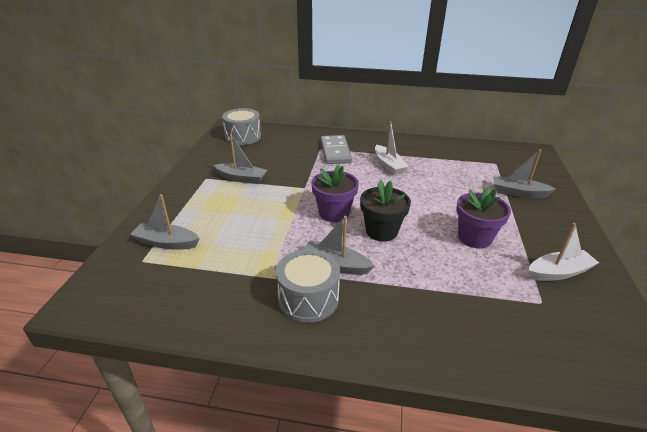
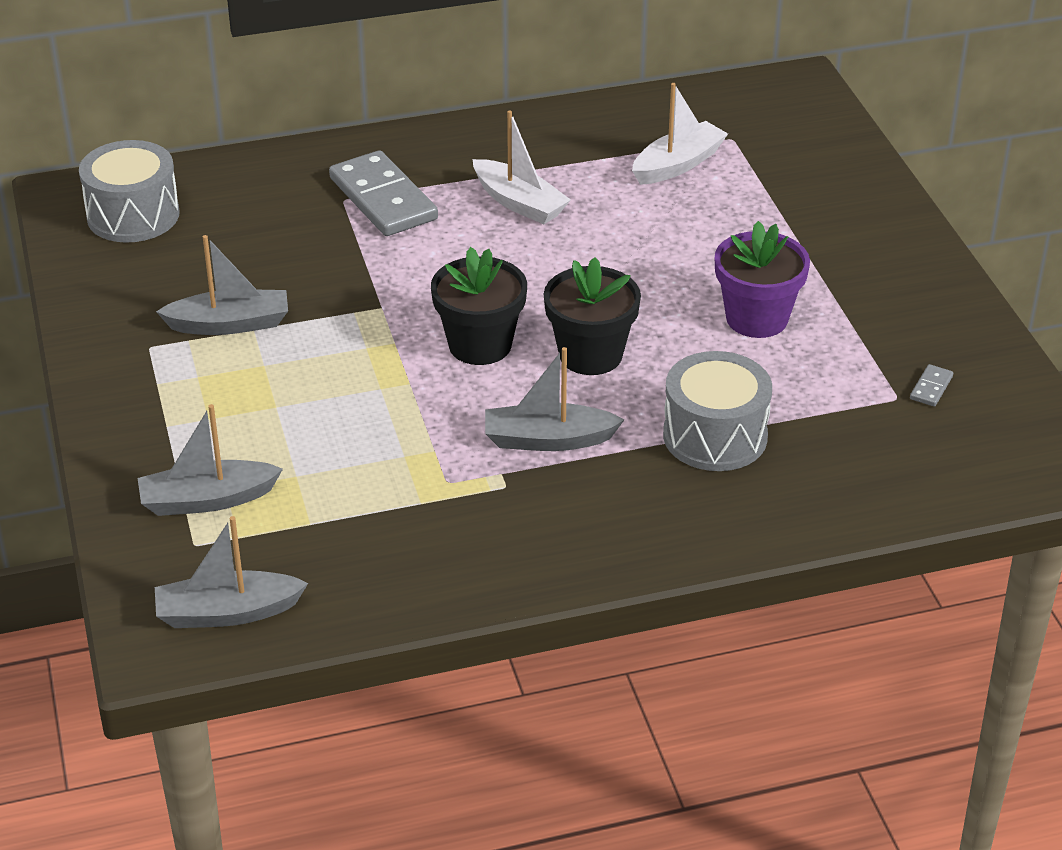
camera: 25 degrees left, 5 degrees up
grey drum [276,249,340,323] -> grey drum moved to [663,351,772,471]
purple flower pot [311,165,359,222] -> black flower pot [431,247,527,365]
grey boat [493,149,556,198] -> grey boat moved to [155,516,308,628]
white boat [528,223,599,281] -> white boat moved to [632,83,728,185]
none -> grey domino [910,364,953,407]

